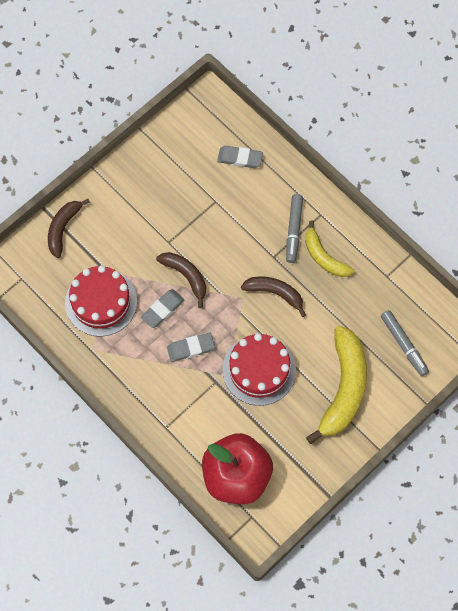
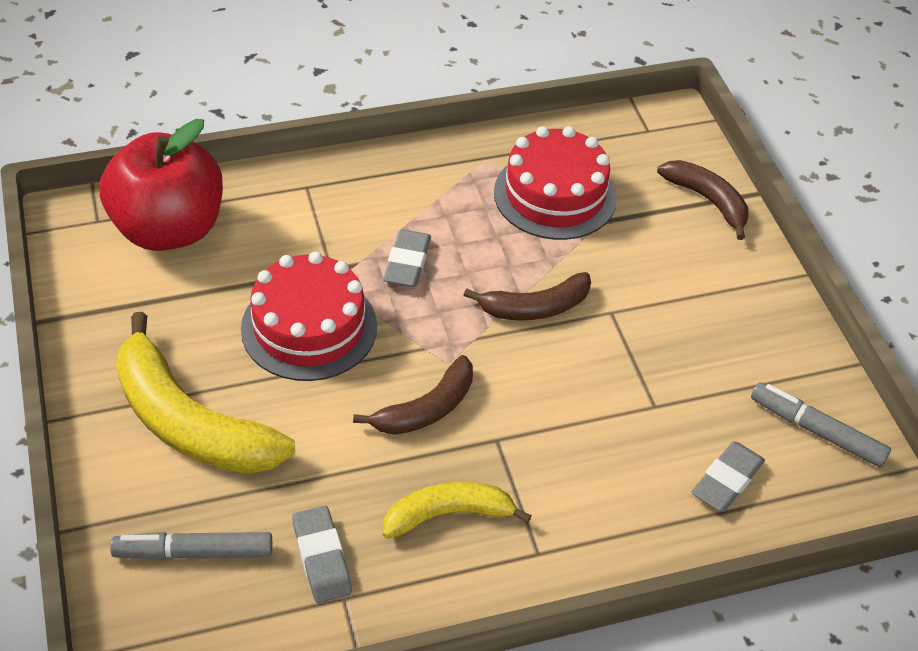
camera: 115 degrees right, 20 degrees down
grey eraser [141,289,184,328] -> grey eraser moved to [292,506,352,603]
grey marker [286,194,303,263] -> grey marker moved to [751,383,891,467]

